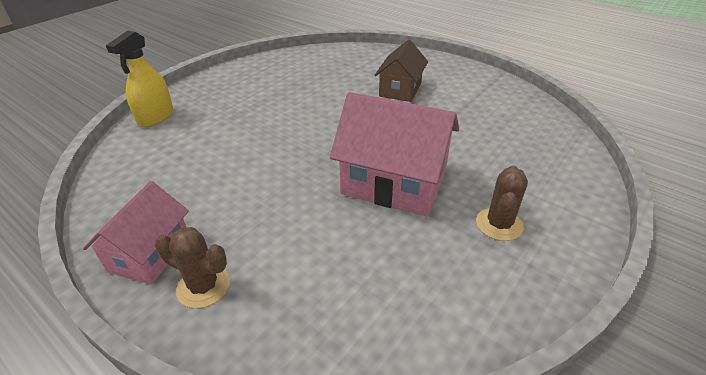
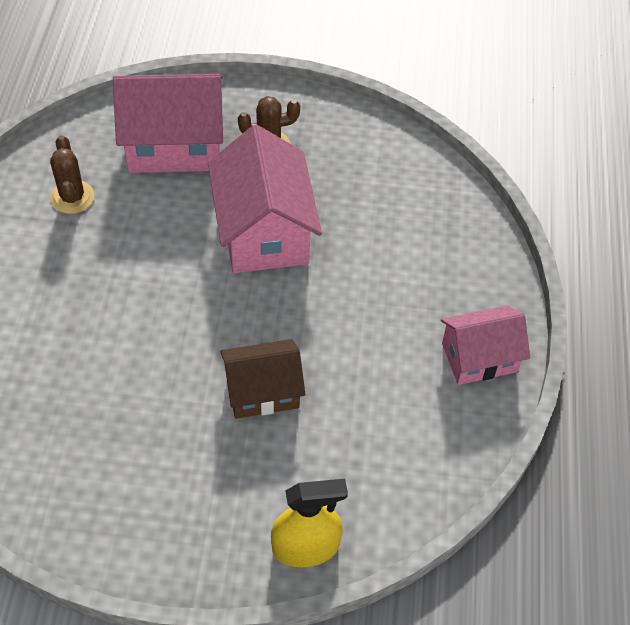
camera: 125 degrees left, 15 degrees up
brown cactus [155,227,230,308] -> brown cactus moved to [50,135,94,214]
brown house [375,40,428,102] -> brown house moved to [220,339,305,419]
none -> pink house [113,74,223,173]

